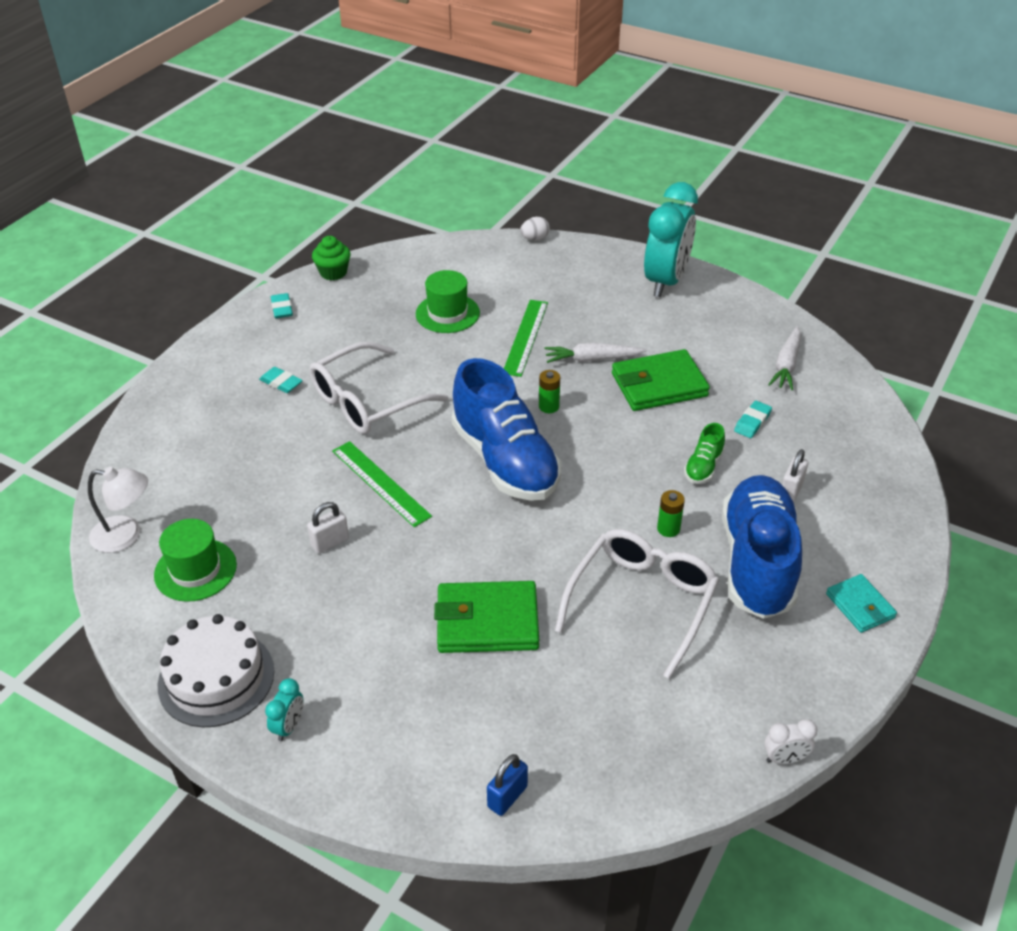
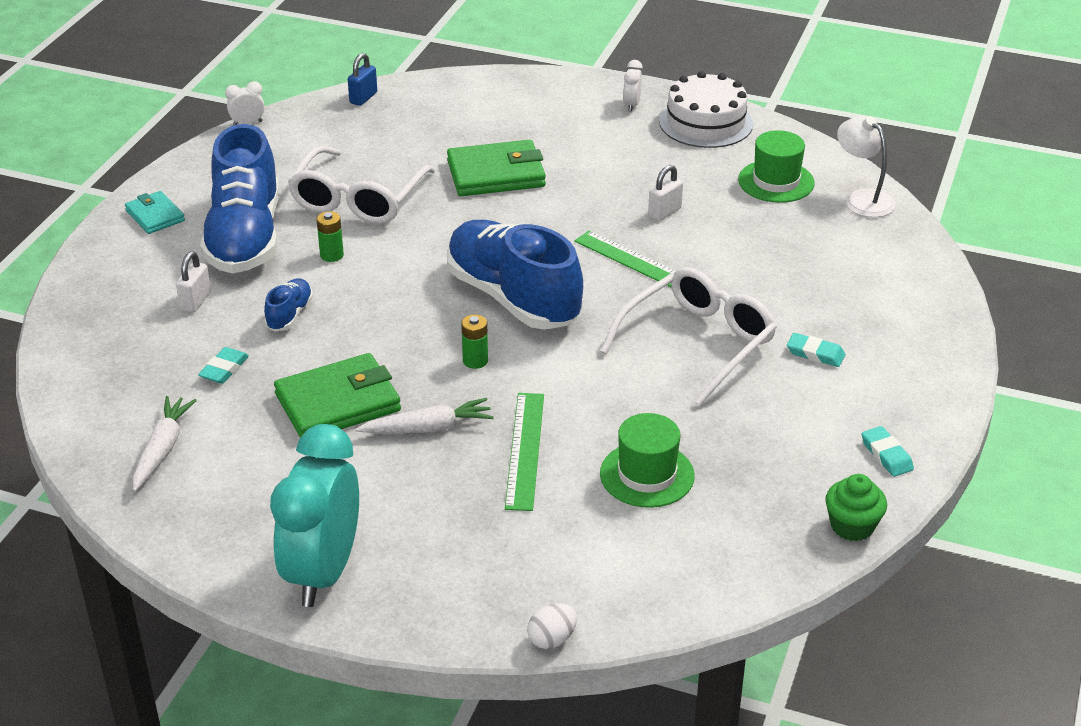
camera: 170 degrees right, 5 degrees down
white lamp [88,467,148,553] -> white lamp turned 60 degrees clockwise [837,116,895,217]
turquoise clock [265,678,303,741] -> white clock [623,60,643,112]
blue padlock [487,754,528,816] -> blue padlock moved to [348,53,377,106]
green shoe [684,423,725,484] -> blue shoe [264,278,313,331]

